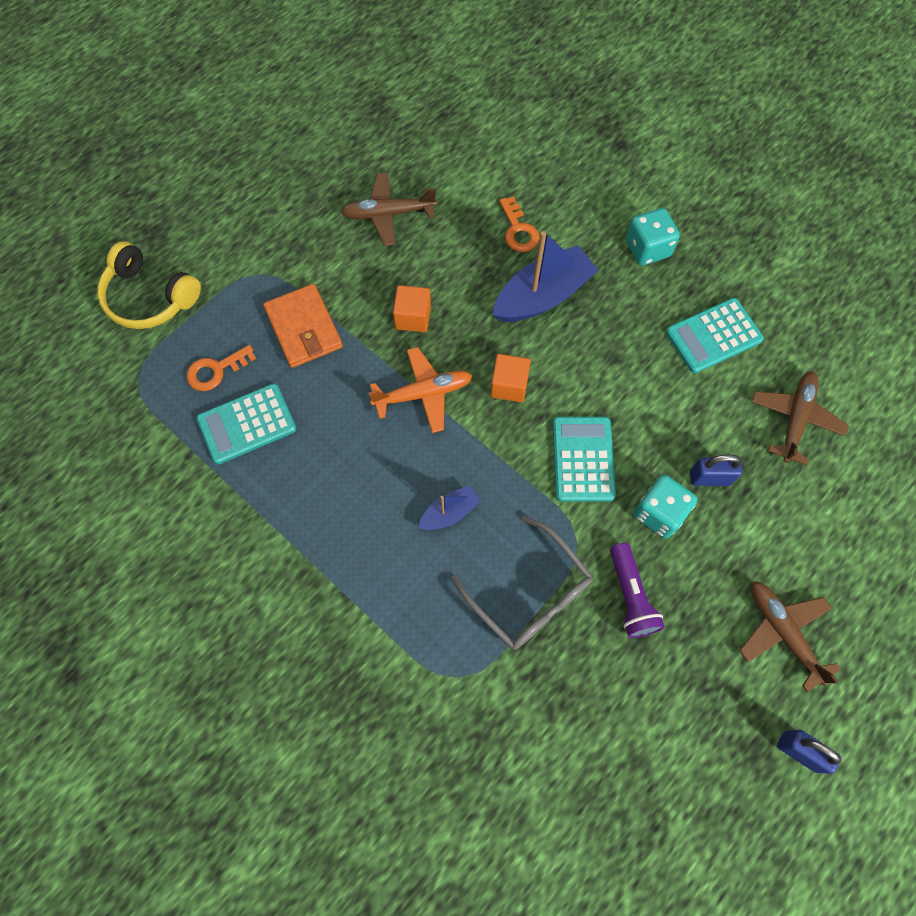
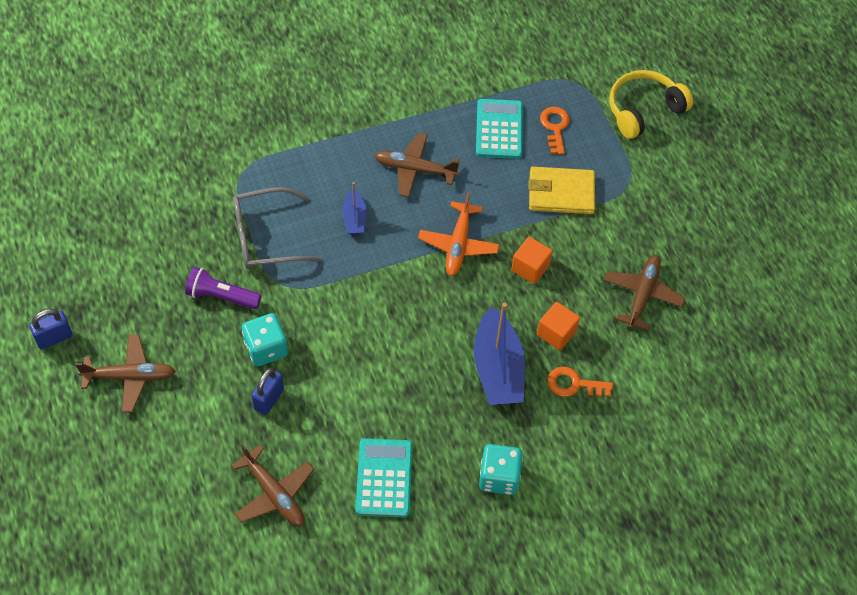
camera: 115 degrees right, 10 degrees down
orange wallet [263,284,343,368] -> yellow wallet [528,167,595,214]
orange cube [491,354,531,402] -> orange cube moved to [537,302,580,350]
turquoise calculator [553,417,616,501] -> none
none -> brown plane [374,133,459,197]

